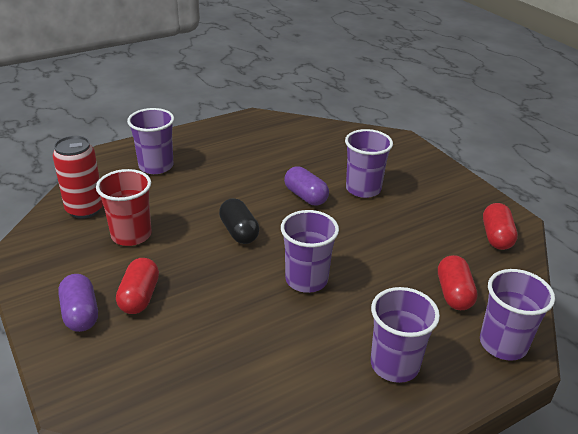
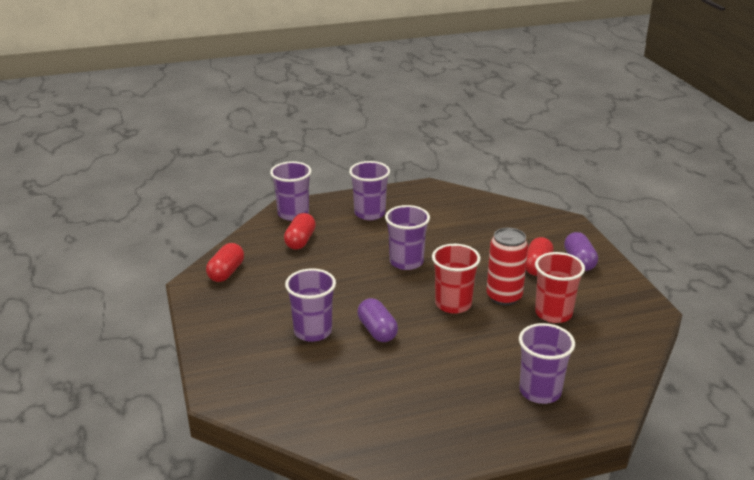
camera: 165 degrees left, 5 degrees down
red can [53,136,103,219] -> red can moved to [486,228,528,305]
black capsule [219,198,259,244] -> red cup [432,244,481,314]

